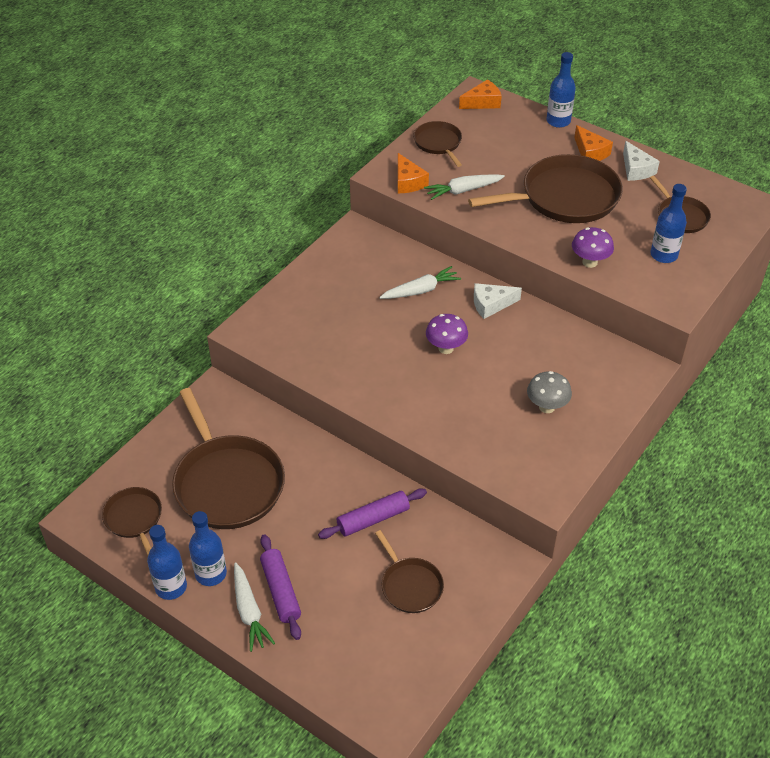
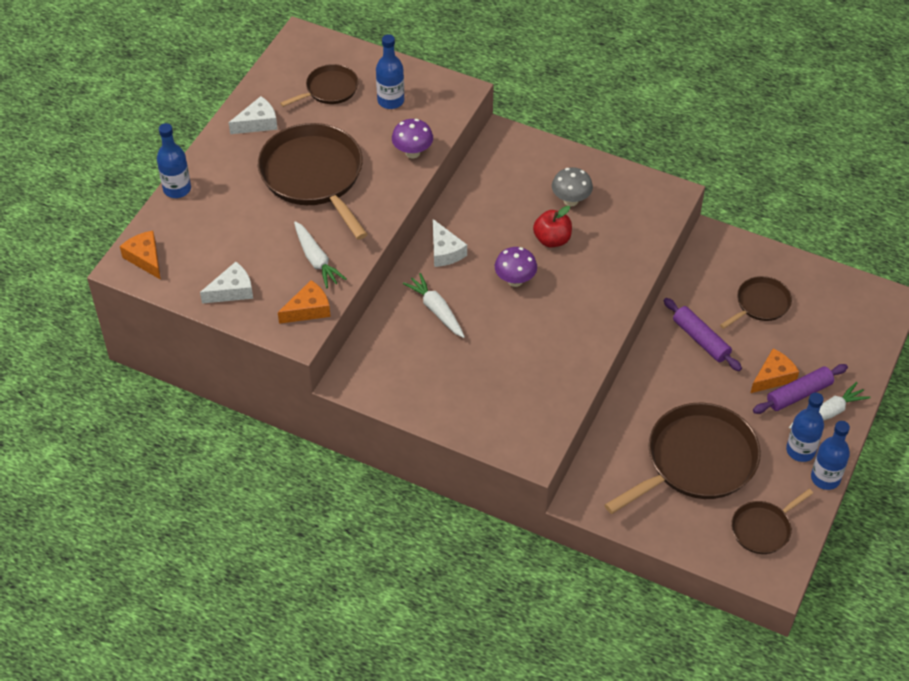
camera: 100 degrees left, 5 degrees up
brown pan [413,121,462,167] -> white cheese [200,262,253,304]
orange cheese [574,125,613,161] -> orange cheese moved to [751,348,799,393]
none -> red apple [533,206,572,248]

